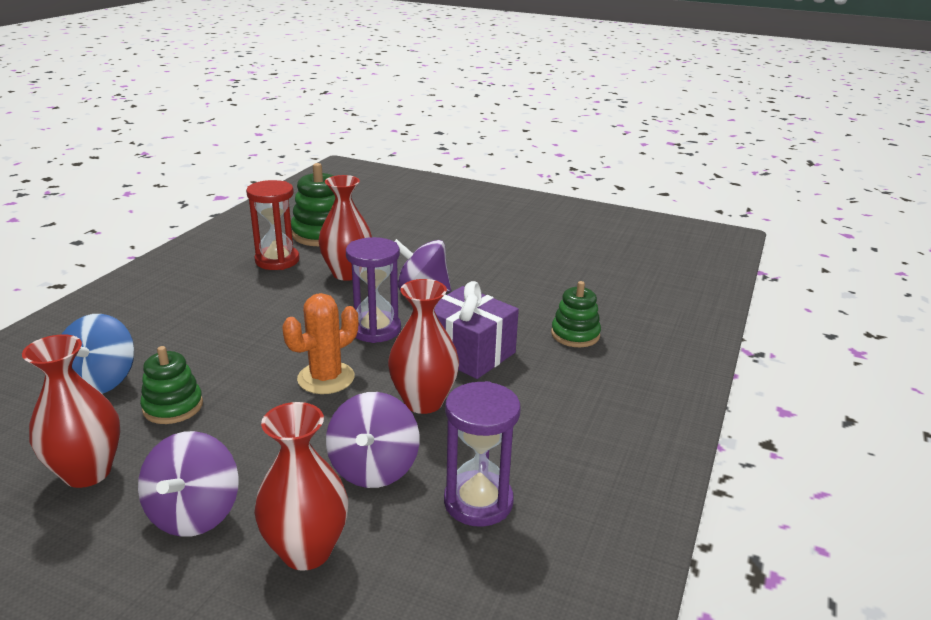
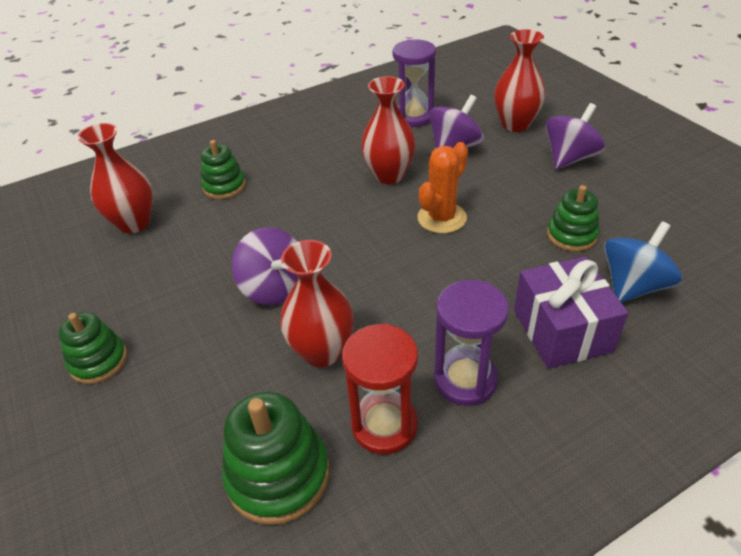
camera: 140 degrees left, 15 degrees up
red vase [22,334,120,488] -> red vase moved to [77,123,153,234]
orange cactus [282,293,358,394] -> orange cactus turned 45 degrees counterclockwise [418,142,468,234]
purple hourglass [346,237,401,343] -> purple hourglass moved to [434,280,509,406]
purple gift [434,281,519,379] -> purple gift moved to [514,256,628,368]
none -> green stacking toy [58,313,127,384]

